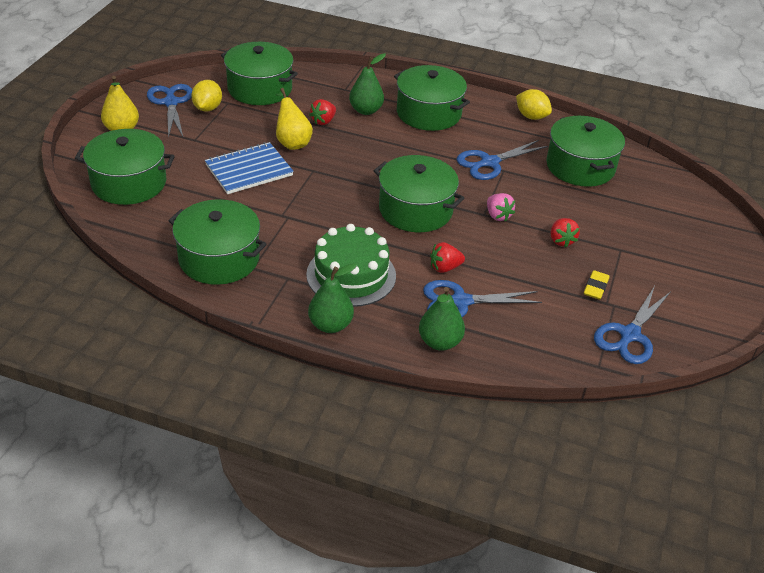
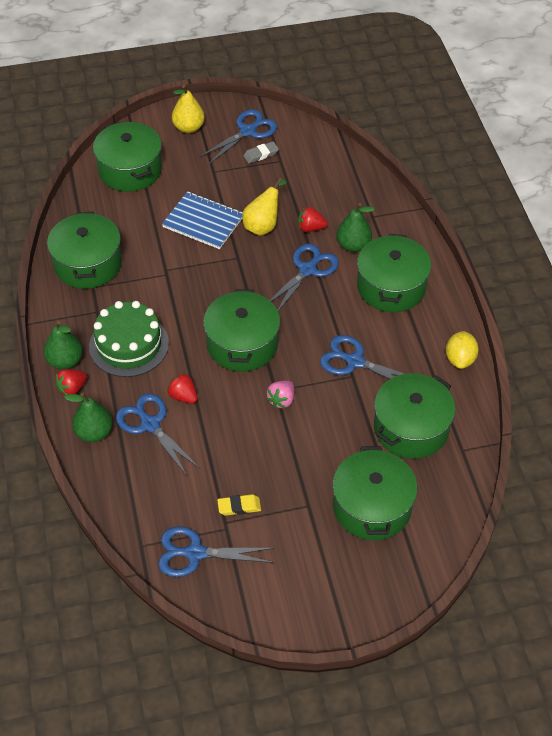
camera: 60 degrees right, 10 degrees up
yellow lemon [191,80,222,112] -> grey eraser [243,141,279,163]
green pot [221,42,298,105] -> green pot moved to [332,446,417,540]
red strawberry [551,218,580,248] -> red strawberry moved to [55,369,87,395]
none -> blue scissors [270,244,339,311]

